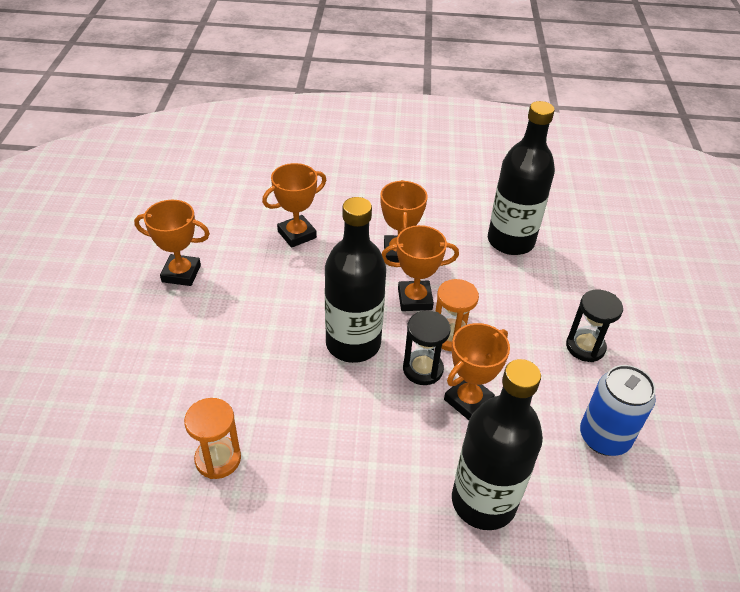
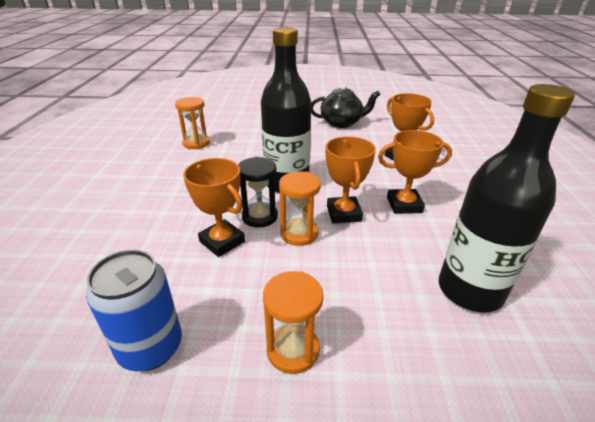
camera: 90 degrees right, 10 degrees down
orange trophy [134,200,210,286] -> black teapot [311,84,380,128]
black bottle [452,359,543,530] -> none
black hourglass [566,290,623,362] -> orange hourglass [263,271,323,374]

